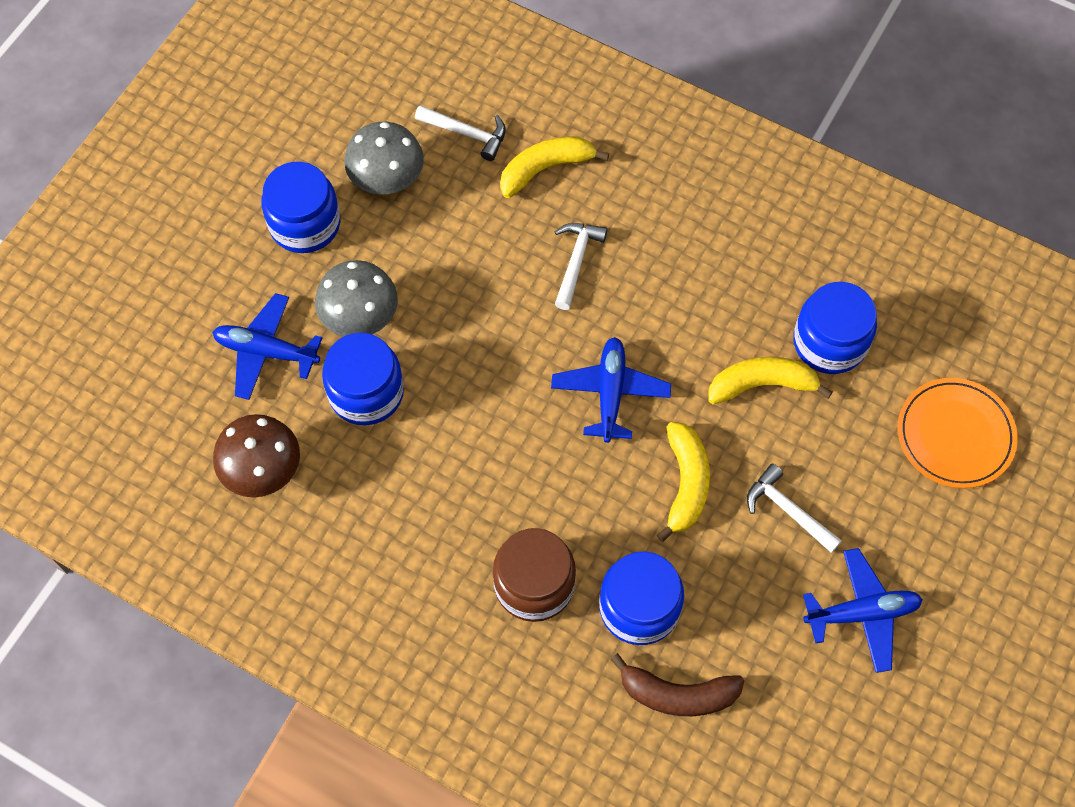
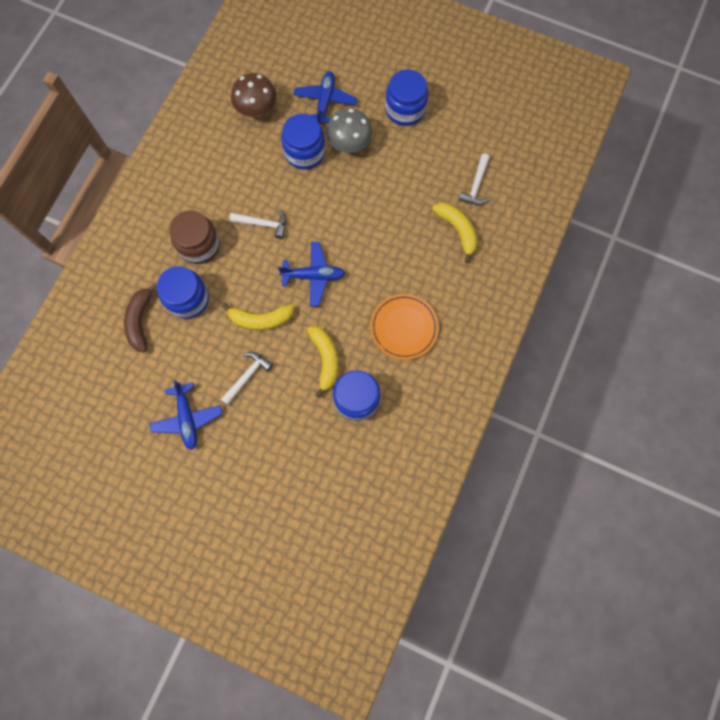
camera: 85 degrees right, 10 degrees up
grey mushroom [344,122,424,194] -> none
white hammer [555,223,607,310] -> white hammer moved to [230,209,286,239]
orange plate [898,378,1018,488] -> orange plate moved to [370,294,439,360]

